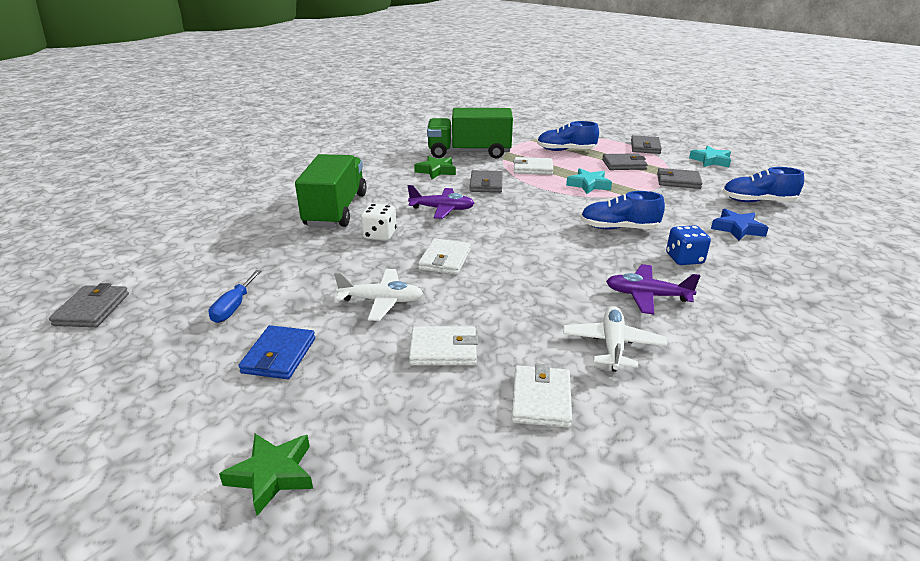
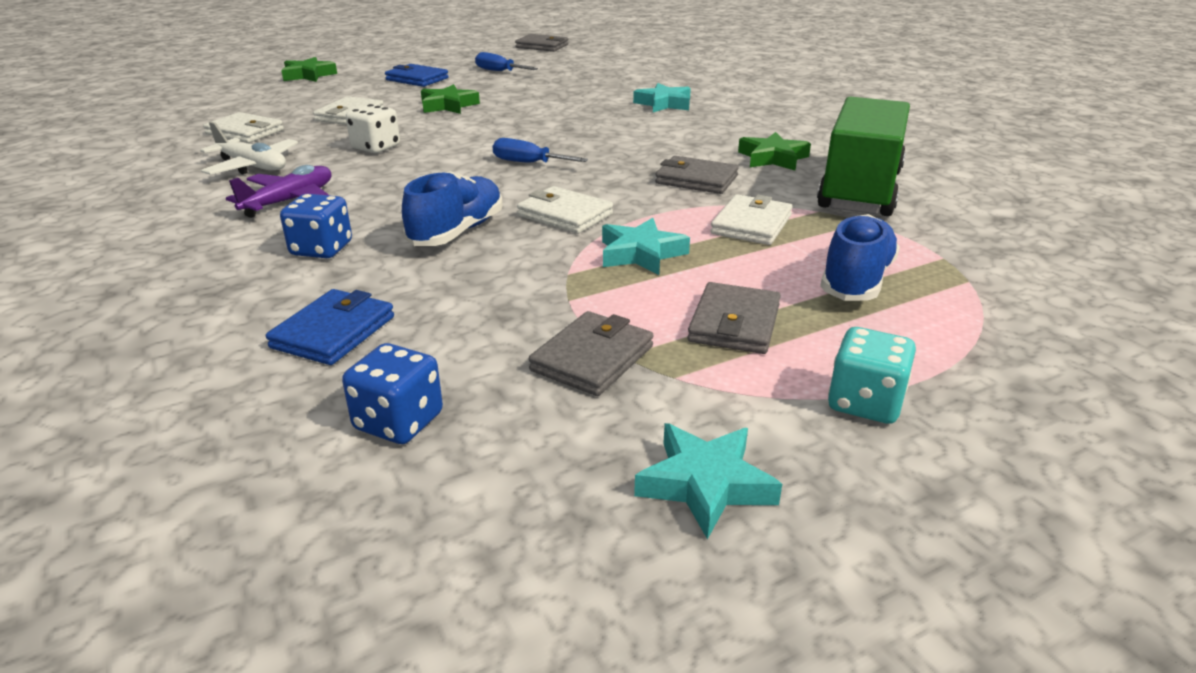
camera: 110 degrees right, 0 degrees up
green truck [295,154,367,227] -> turquoise star [633,83,691,112]
white plane [334,269,423,321] -> green star [421,84,480,114]
white dice [361,203,397,241] -> white dice moved to [346,104,400,153]
purple plane [408,185,475,219] -> none
white wallet [418,238,471,275] -> white wallet moved to [517,186,613,234]
grey wallet [631,135,662,154] -> turquoise dice [828,327,916,424]
blue star [711,209,769,241] -> blue wallet [266,289,394,365]
blue shoe [722,167,804,202] -> blue dice [342,343,443,444]
none -> blue screwdriver [493,138,588,163]

